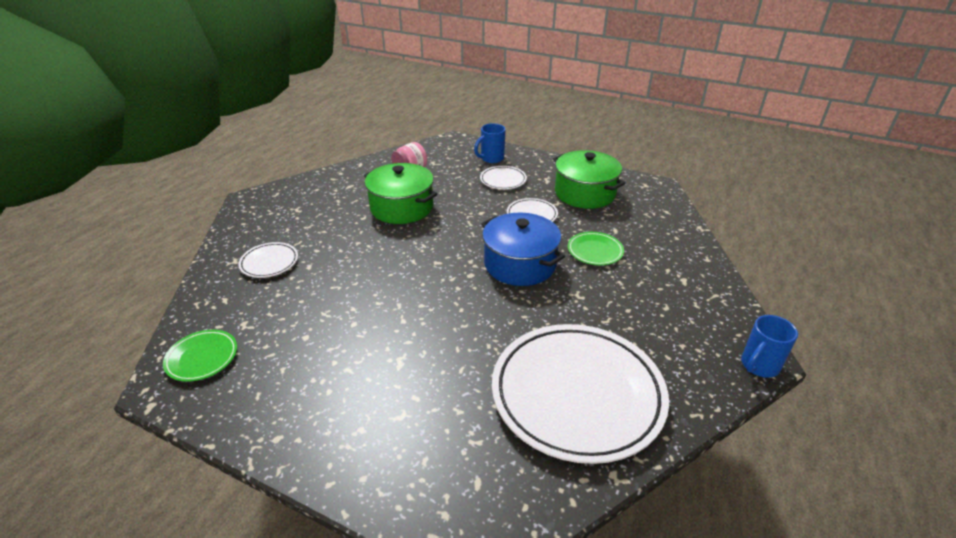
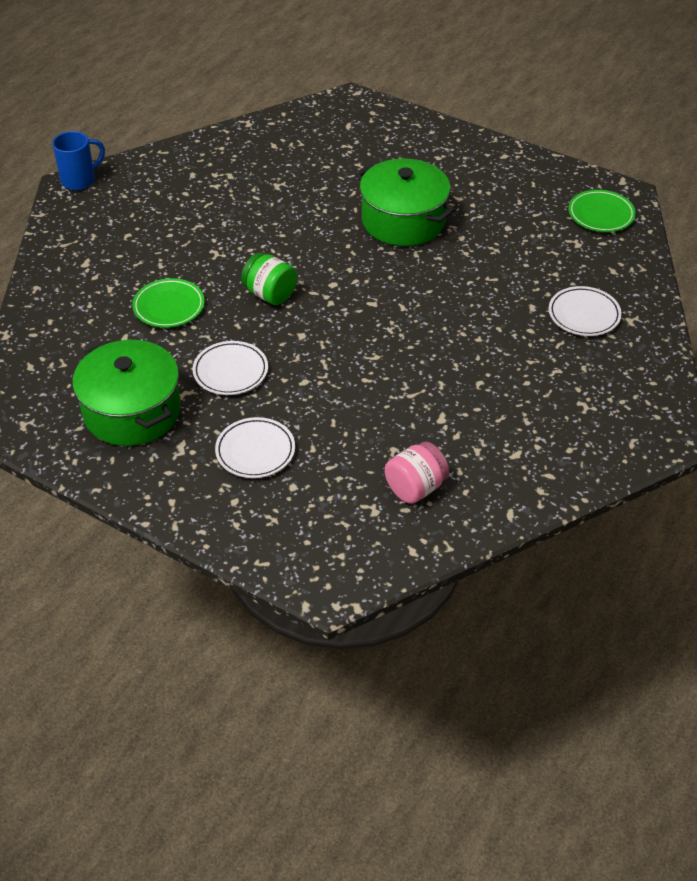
camera: 175 degrees left, 10 degrees up
green pot [364,163,437,224] -> green pot moved to [356,158,455,246]
blue mug [474,123,506,163] -> none
blue pot [481,213,565,286] -> green jar [241,253,297,305]
white plate [492,324,669,464] -> none

